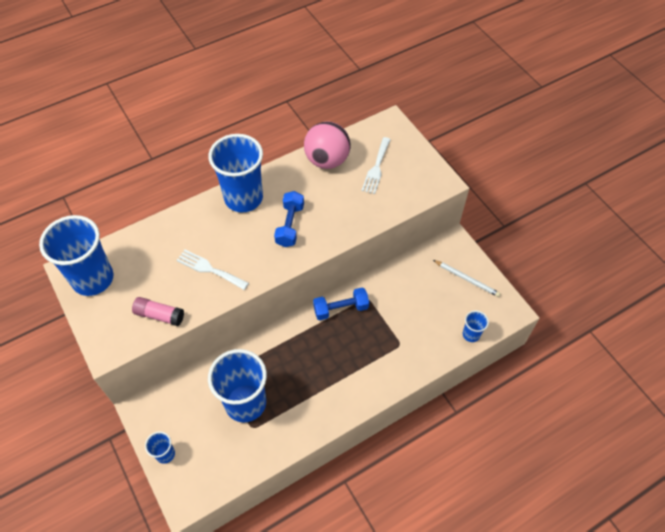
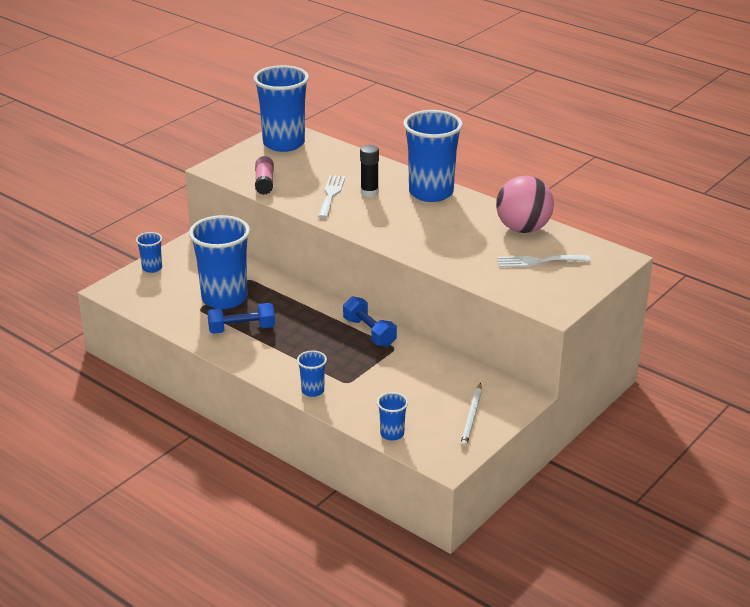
camera: 70 degrees right, 25 degrees down
blue dumbbell [274,191,304,247] -> blue dumbbell moved to [207,303,275,334]
none -> blue cup [297,350,327,397]
none -> black glue stick [360,145,379,197]

